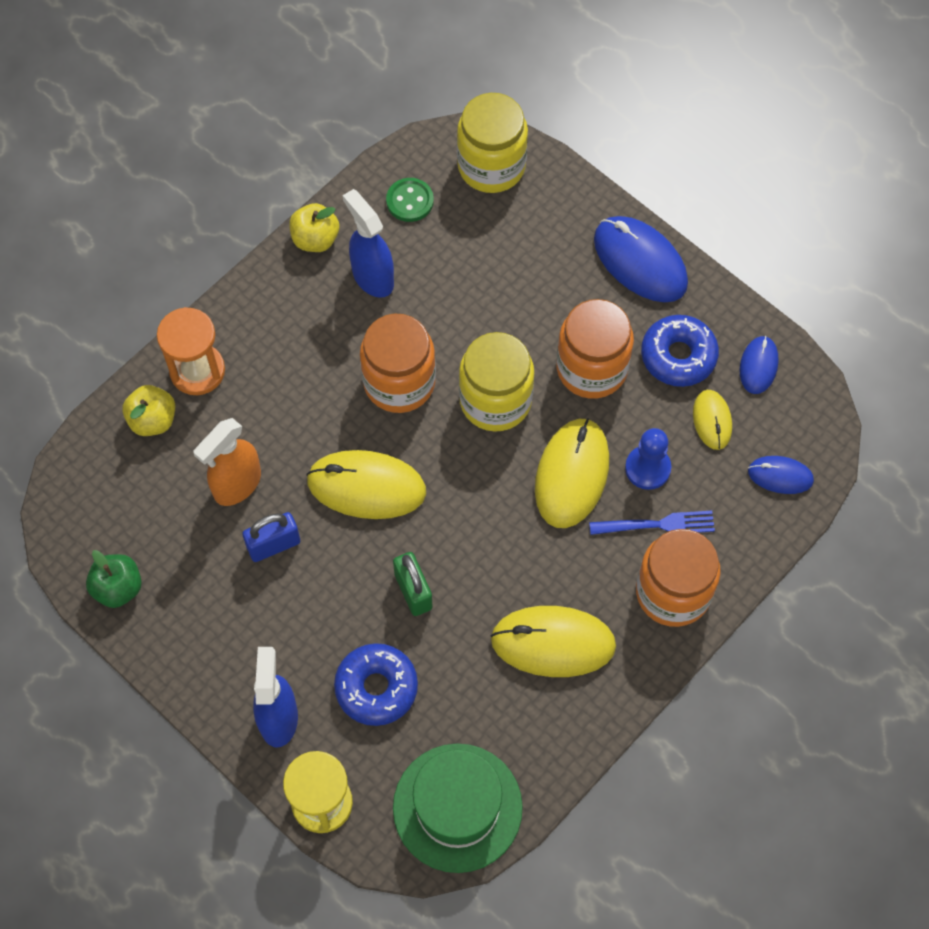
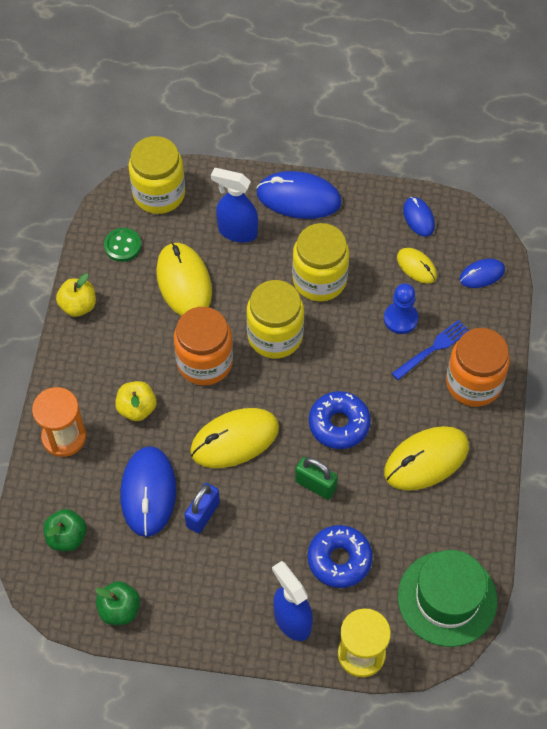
camera: 35 degrees left, 5 degrees down
yellow apple [122,385,175,436] -> yellow apple moved to [115,381,157,421]
orange spray bottle [193,418,261,506] -> blue mouse [120,446,176,537]
blue spray bottle [343,189,394,298] -> blue spray bottle moved to [211,168,258,243]
yellow mouse [535,418,609,528] -> yellow mouse moved to [156,242,212,316]
orange jar [556,299,634,399] -> yellow jar [292,223,349,301]
blue donut [641,315,719,387] -> blue donut moved to [309,391,371,449]
none -> green apple [43,509,87,551]

